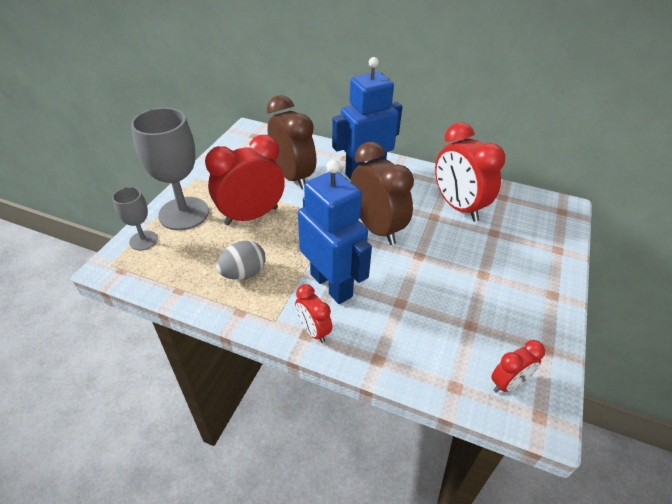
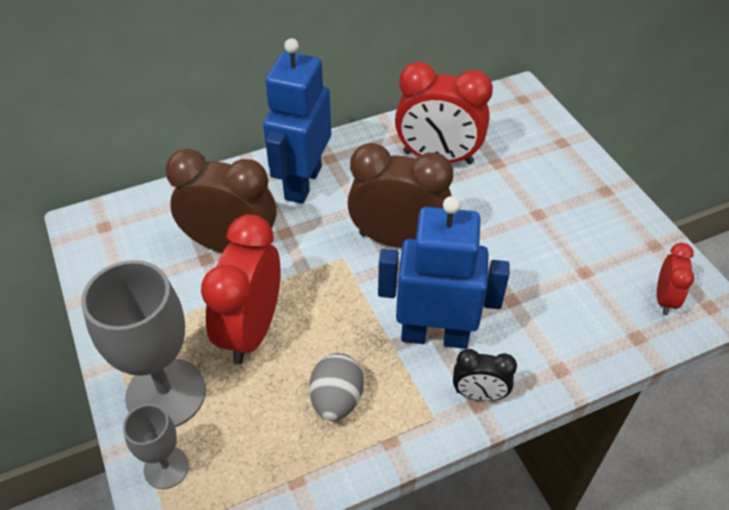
camera: 45 degrees left, 5 degrees up
red clock [295,284,332,343] -> black clock [453,349,517,401]

